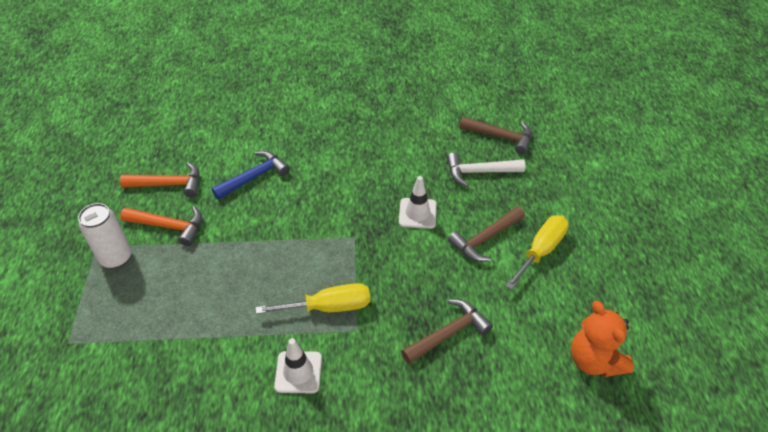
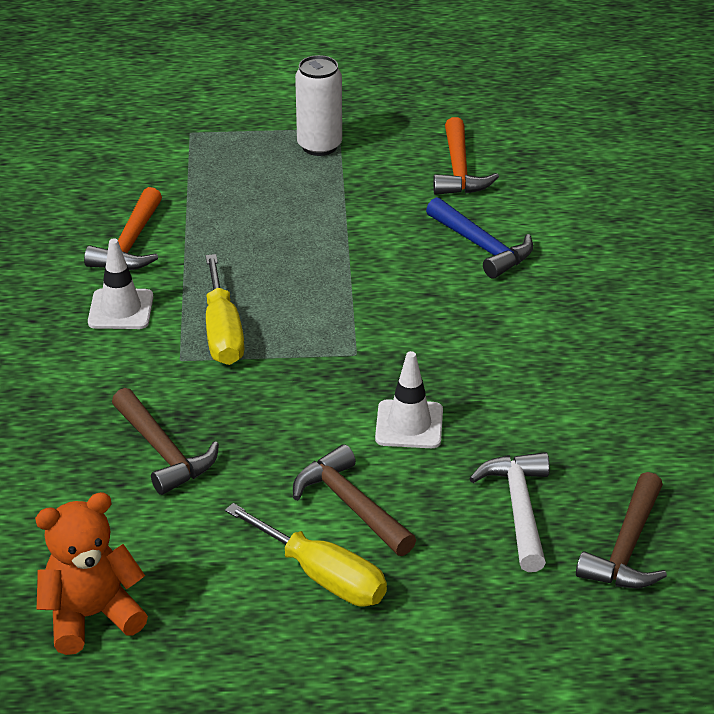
camera: 90 degrees right, 10 degrees down
orange hammer [120,206,202,246] -> orange hammer moved to [84,187,162,270]

